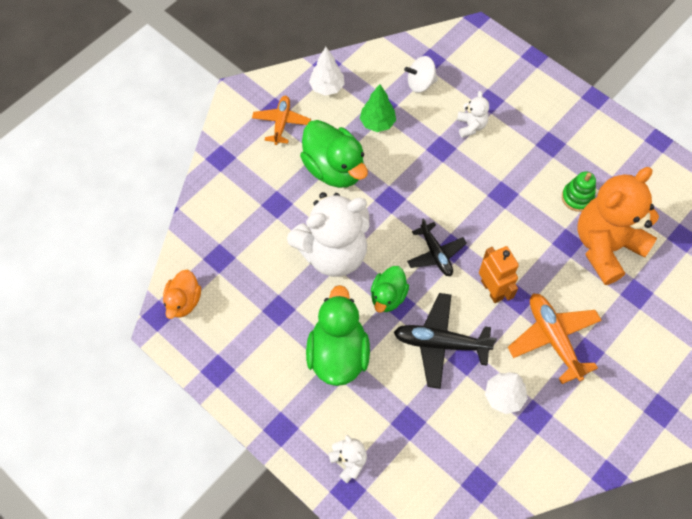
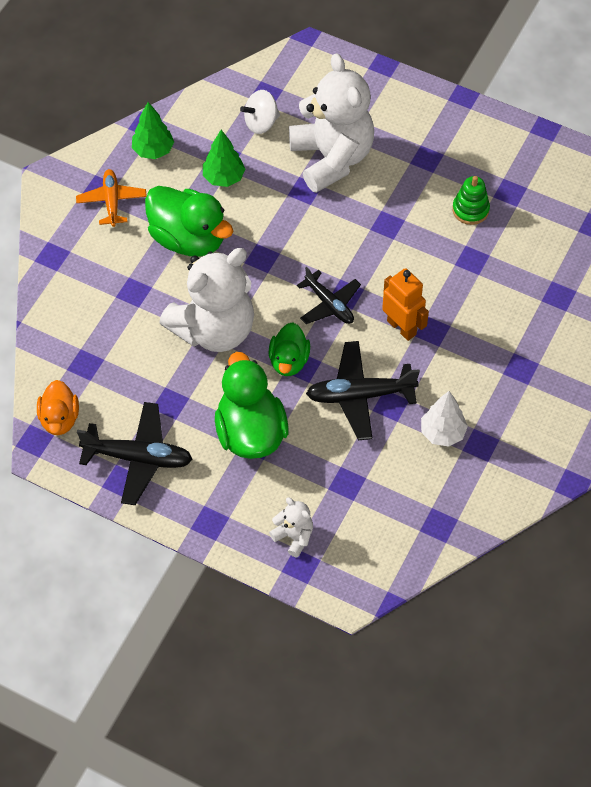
camera: 15 degrees left, 5 degrees down
white tree [309,47,345,96] -> green tree [132,102,174,159]
white teddy bear [457,91,489,138] -> white teddy bear [289,53,374,193], size x2.32
orange plane [508,294,602,384] -> none
orange teddy bear [577,167,659,285] -> none
none -> black plane [77,402,193,505]

